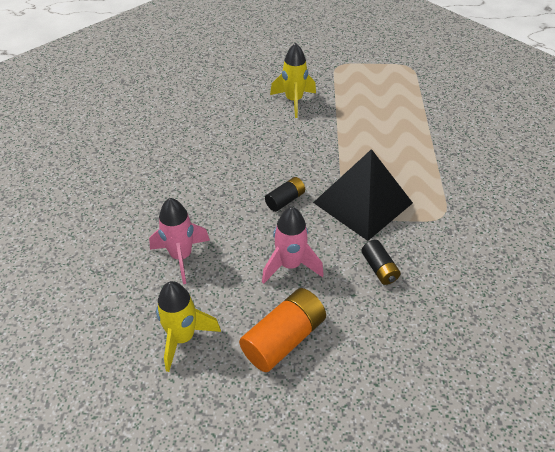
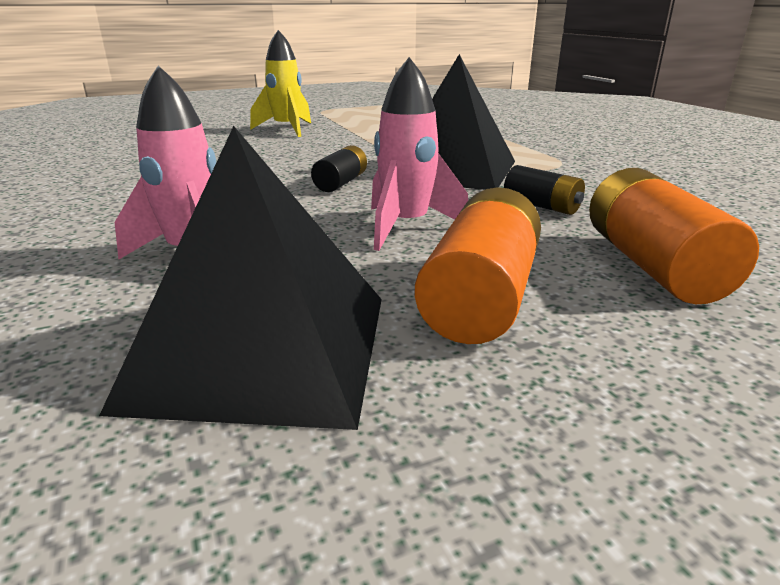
camera: 25 degrees left, 20 degrees down
yellow rocket [156,281,221,372] -> black pyramid [99,126,382,430]
none -> orange battery [589,168,759,304]

